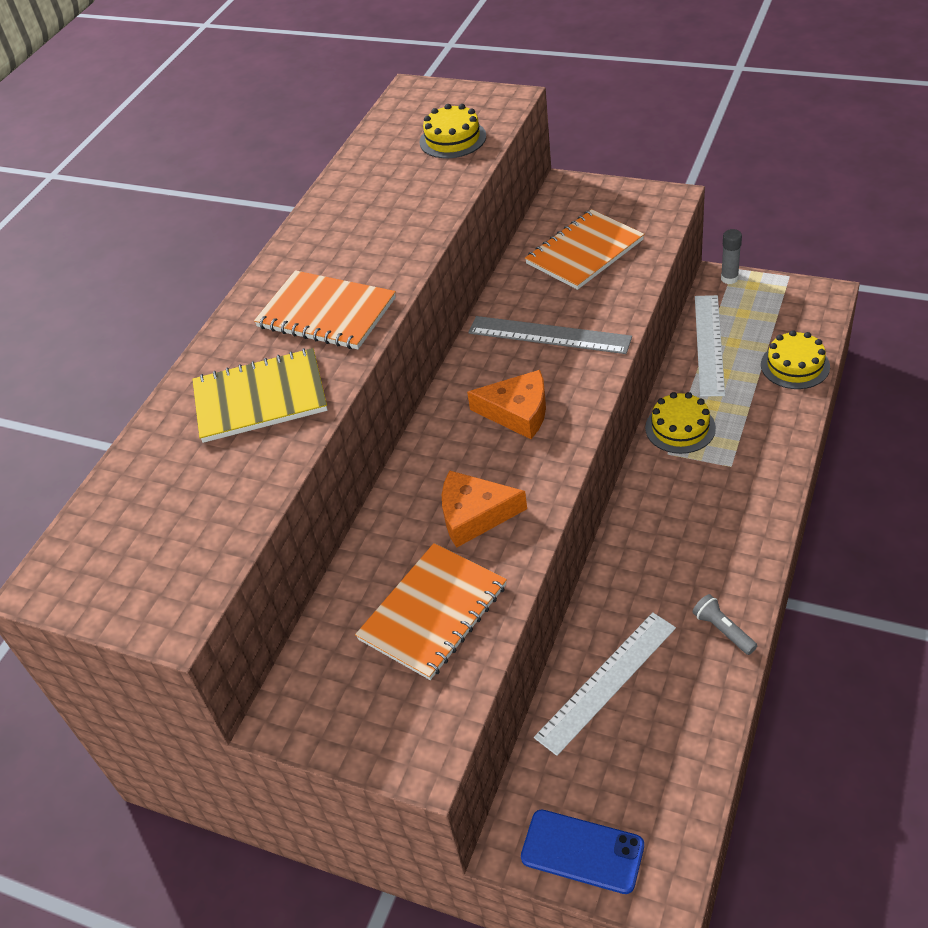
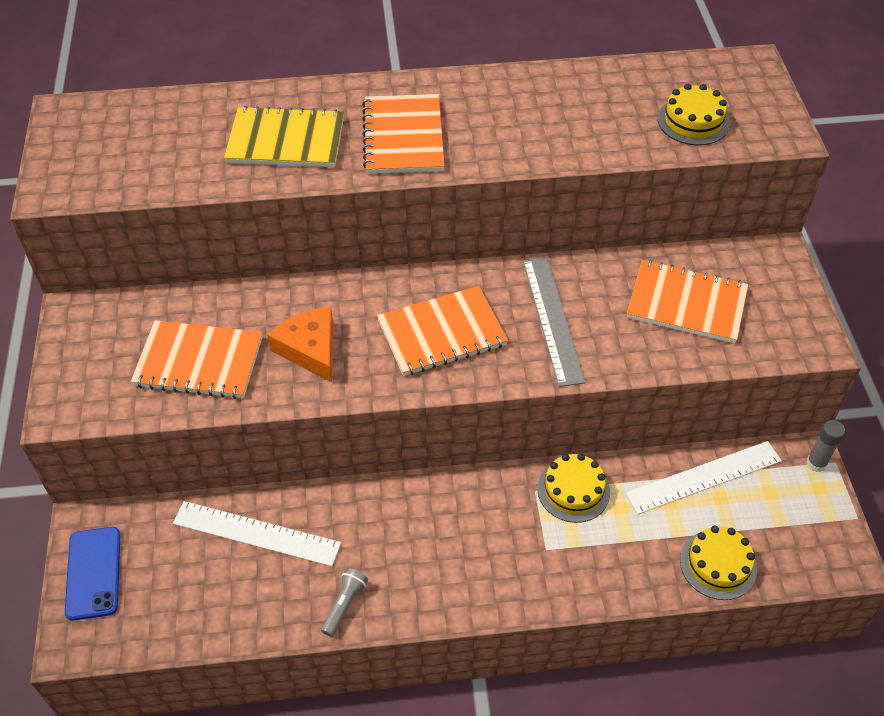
camera: 55 degrees right, 5 degrees up
yellow notebook [192,348,328,443] -> yellow notebook turned 45 degrees counterclockwise [224,106,344,167]
orange cheese [467,370,546,439] -> orange notebook [377,286,508,376]

